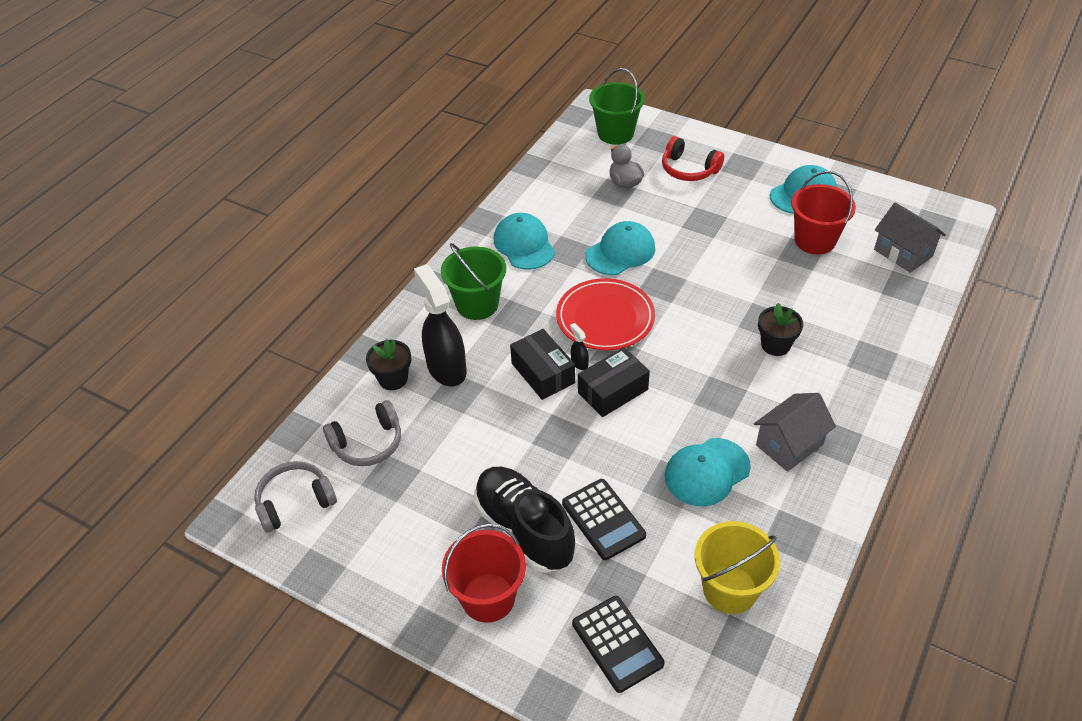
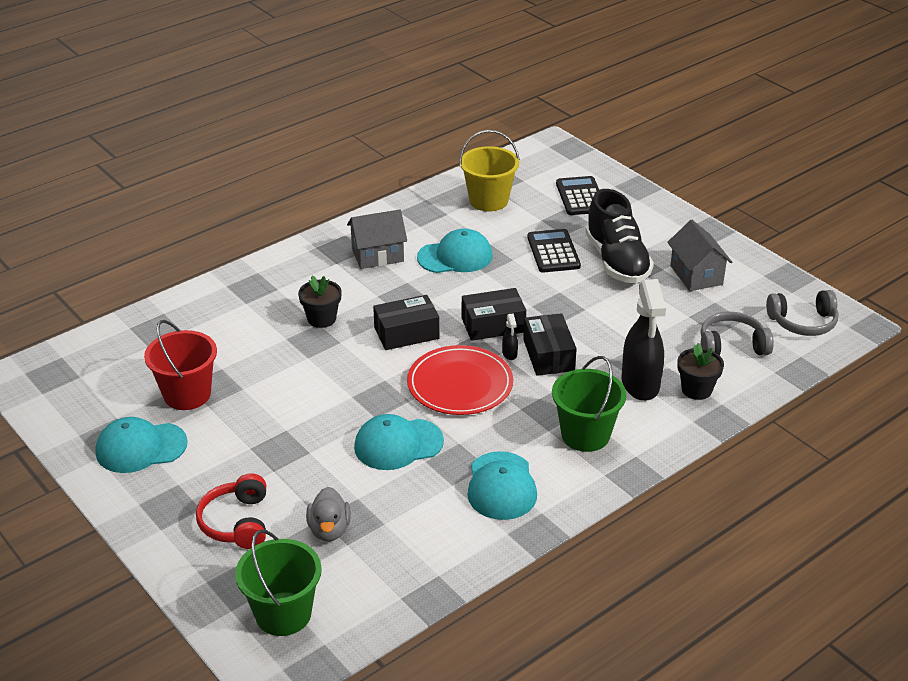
camera: 160 degrees left, 10 degrees down
red bucket [442,523,526,623] -> none
red headphones [662,136,724,181] -> red headphones turned 150 degrees counterclockwise [196,473,266,549]
grey house [874,202,946,273] -> grey house moved to [667,220,732,291]
none -> black box [373,295,440,350]

